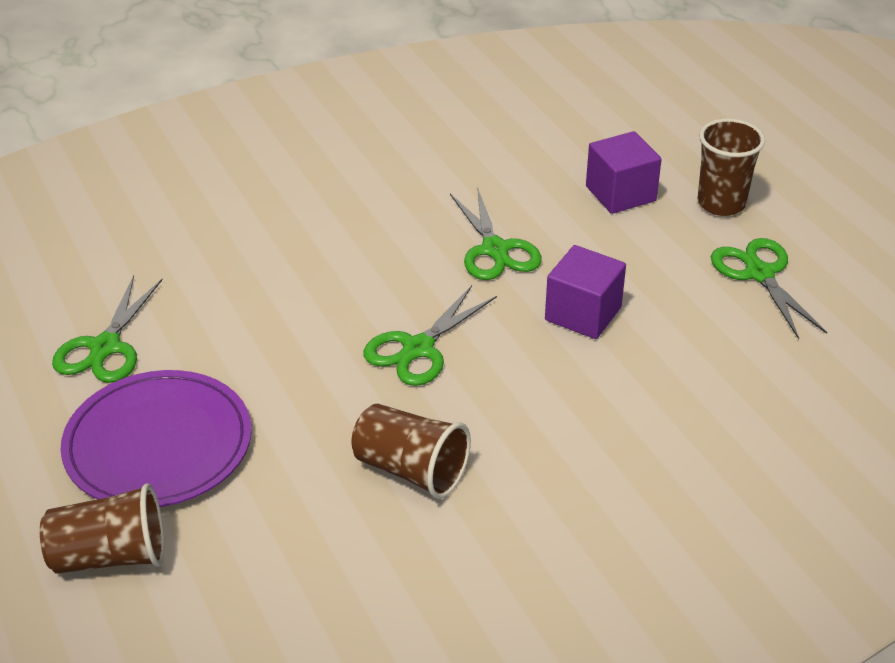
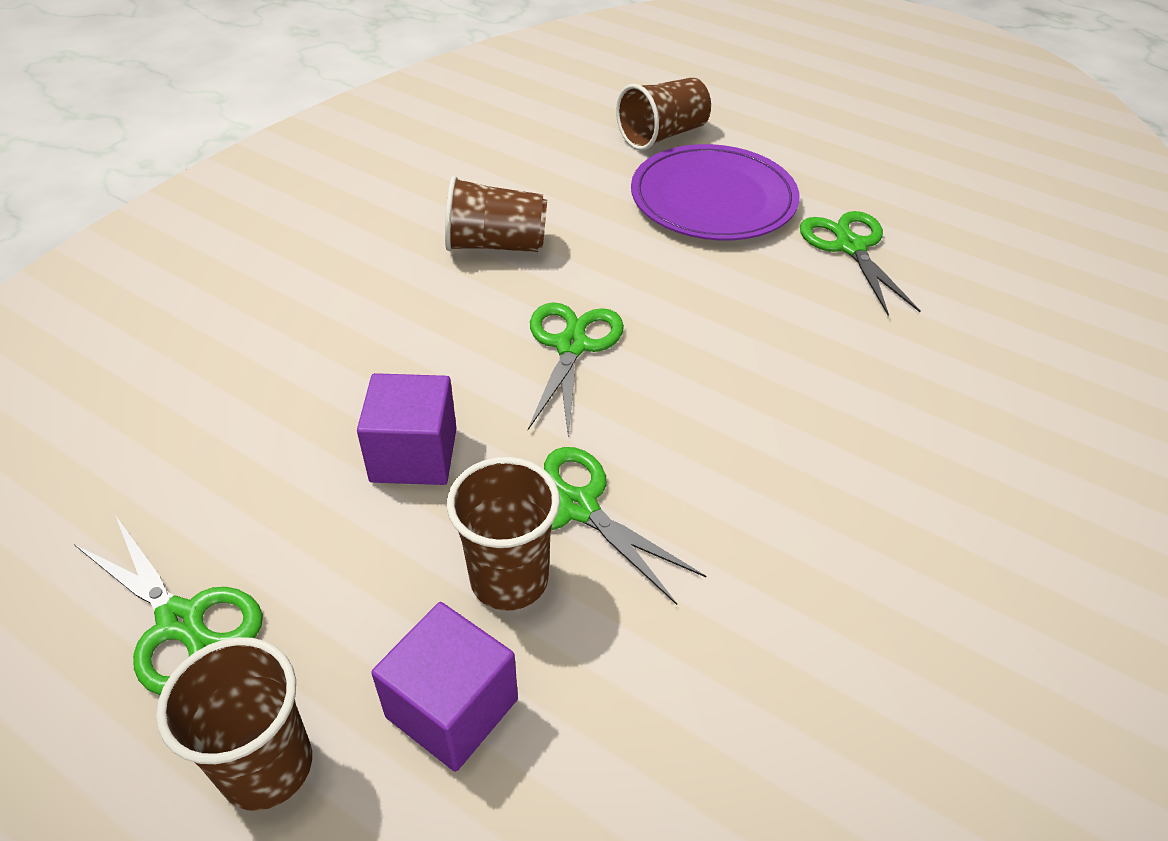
camera: 150 degrees right, 5 degrees up
none -> brown cup [447,457,560,611]

